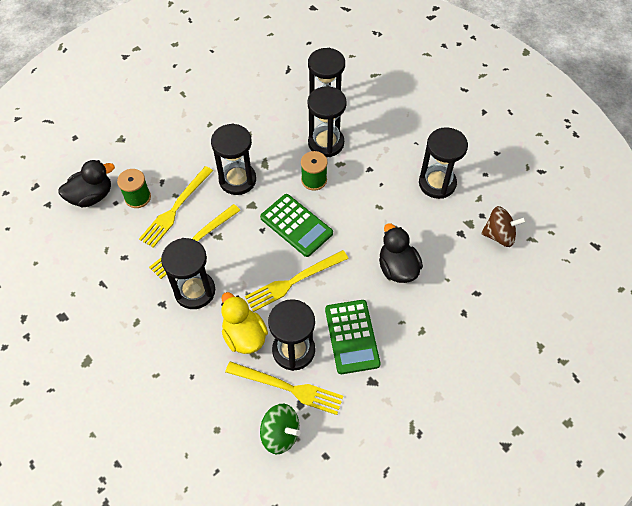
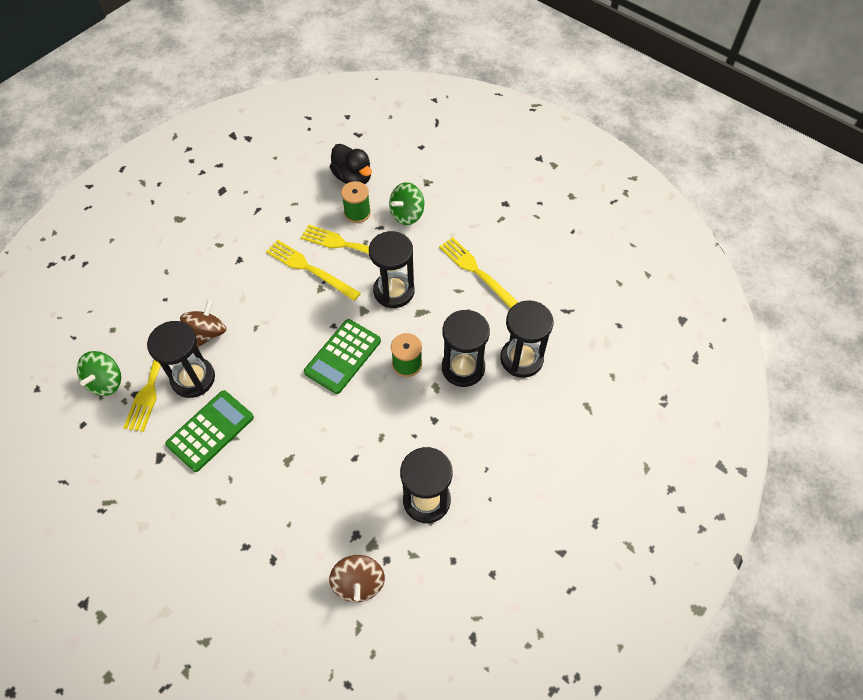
camera: 80 degrees right, 0 degrees up
black hourglass [161,238,215,309] -> none
yellow duck [221,292,268,354] -> brown spinning top [180,299,226,347]
yellow fork [245,250,349,312] -> yellow fork moved to [439,237,518,309]
green calculator [325,300,381,374] -> green calculator turned 150 degrees clockwise [165,390,254,472]
black duck [379,223,423,283] -> none
none -> green spinning top [389,182,424,225]

